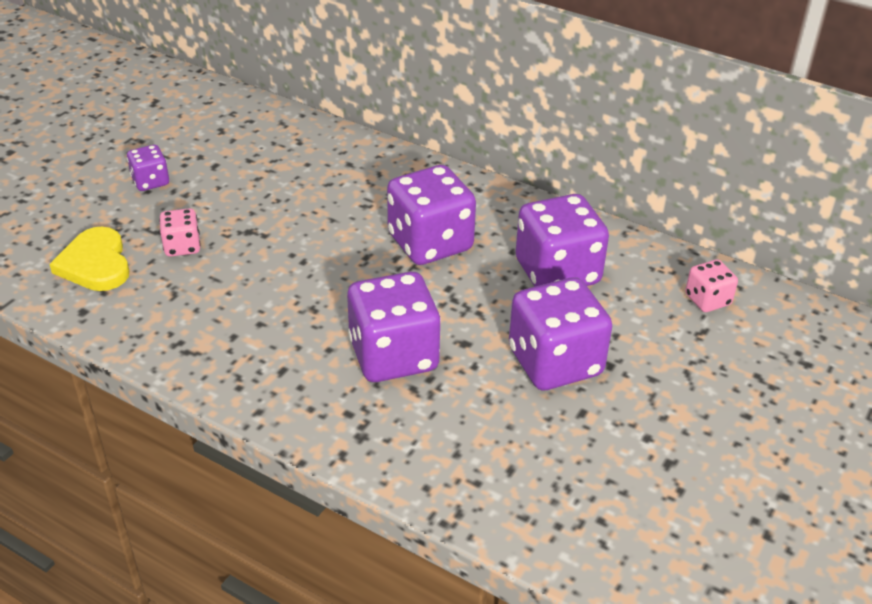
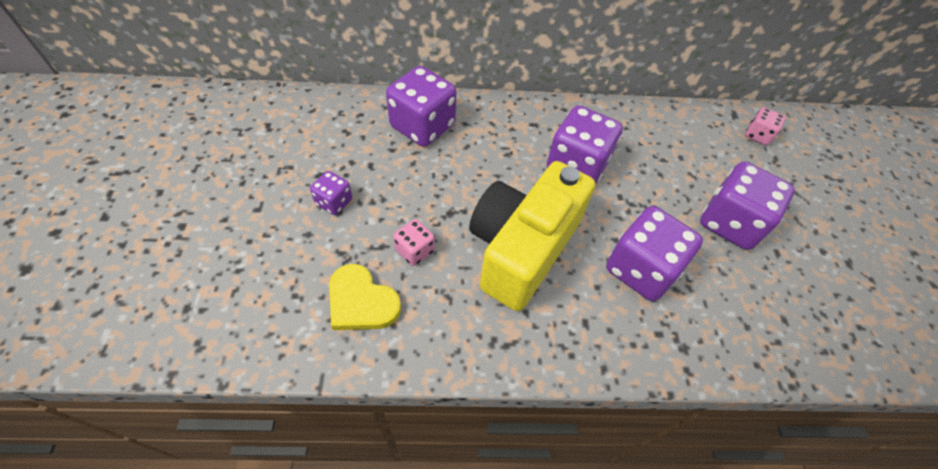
camera: 35 degrees left, 15 degrees up
purple dice [516,194,609,287] -> purple dice moved to [386,66,457,147]
none -> yellow camera [469,161,595,311]

